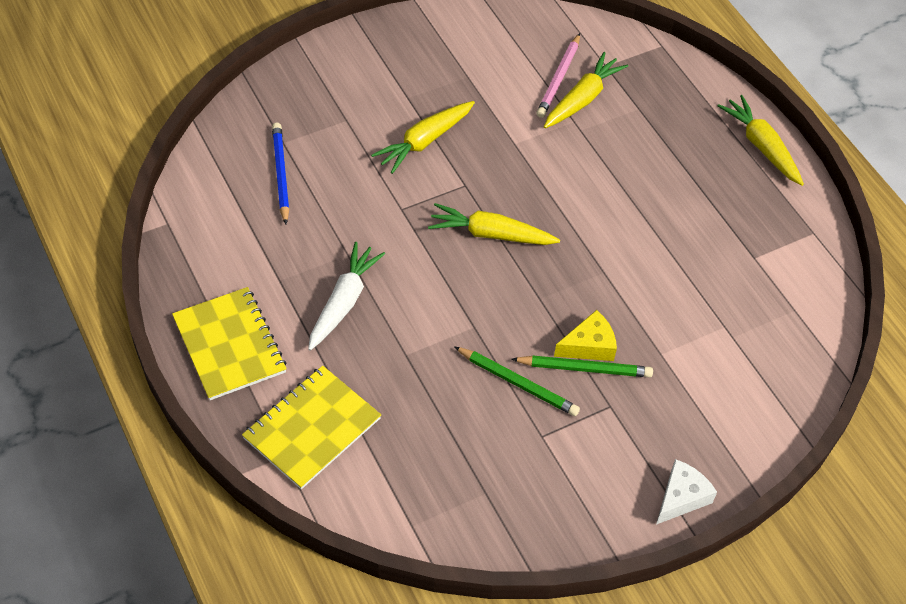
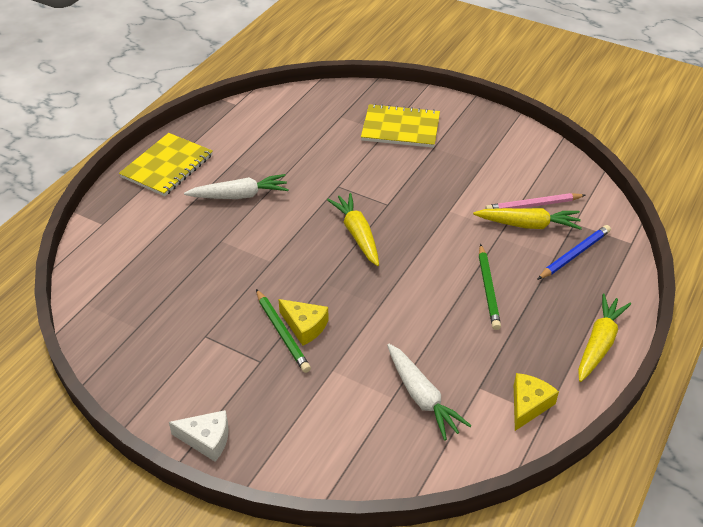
camera: 60 degrees right, 10 degrees down
yellow notebook [242,366,381,489] -> yellow notebook moved to [361,104,440,148]
blue pencil [272,123,289,224] -> blue pencil moved to [537,225,611,280]
yellow carrot [371,101,475,174] -> none
green pencil [454,346,580,416] -> green pencil moved to [479,244,501,330]
none -> white carrot [387,344,472,440]
none -> yellow cheese [514,373,559,431]

